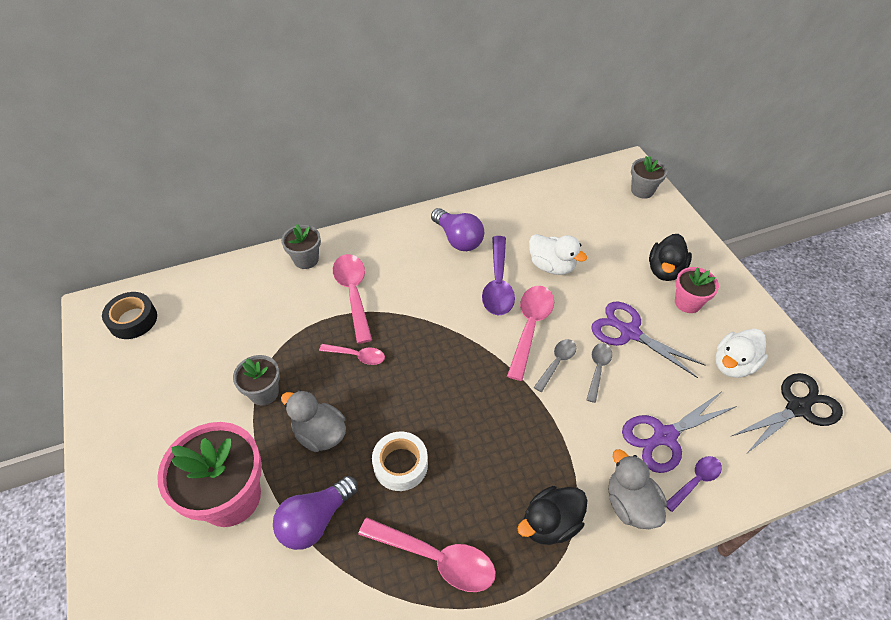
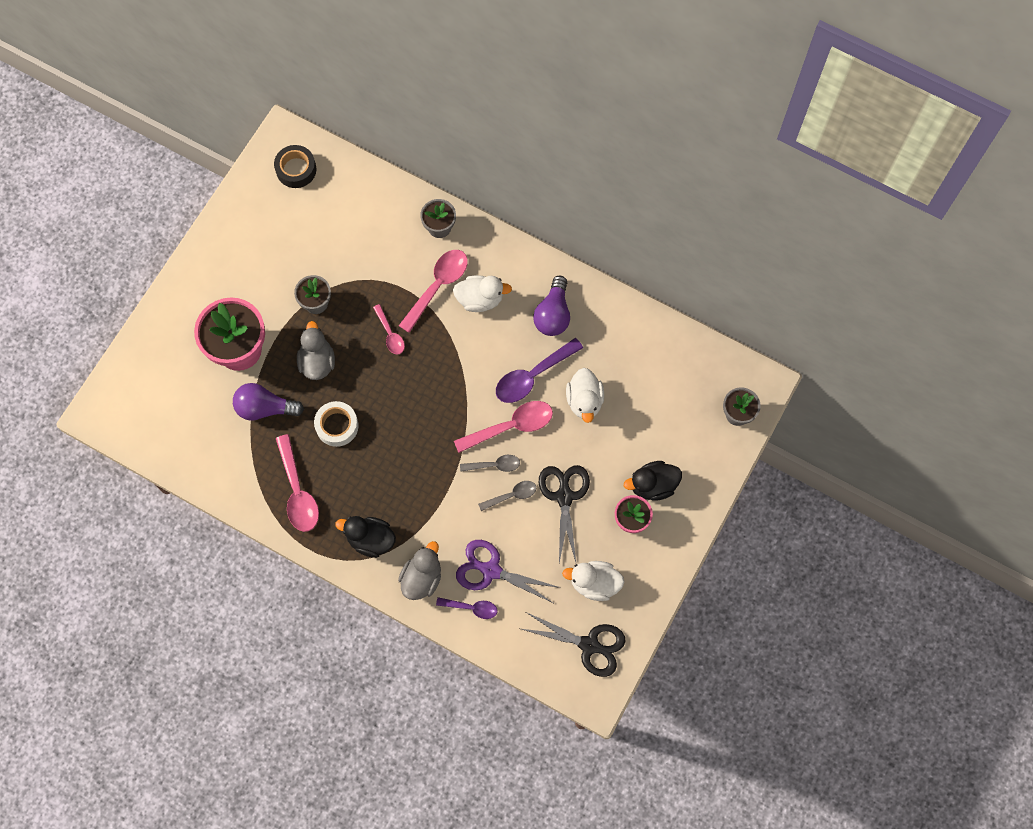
camera: 50 degrees right, 20 degrees up
purple scissors [591,302,706,378] -> black scissors [539,465,590,563]
none -> white duck [453,275,512,312]

